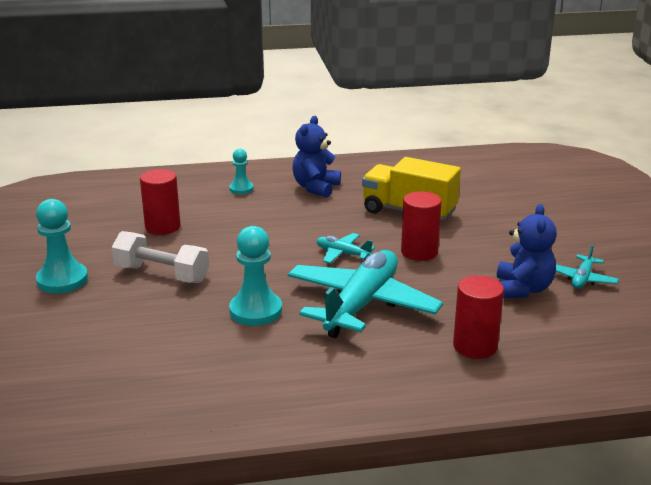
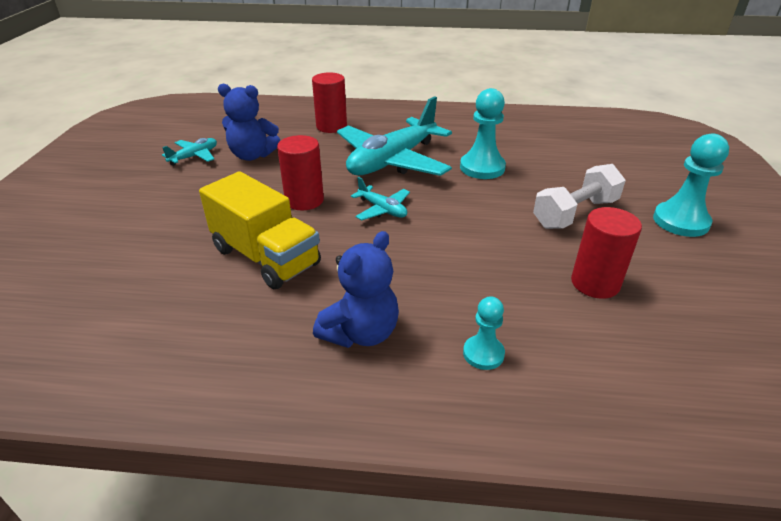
camera: 165 degrees left, 10 degrees up
white dumbbell [112,231,209,283] -> white dumbbell turned 75 degrees counterclockwise [533,164,626,229]
blue teddy bear [497,204,557,298] -> blue teddy bear turned 105 degrees counterclockwise [218,84,280,161]

